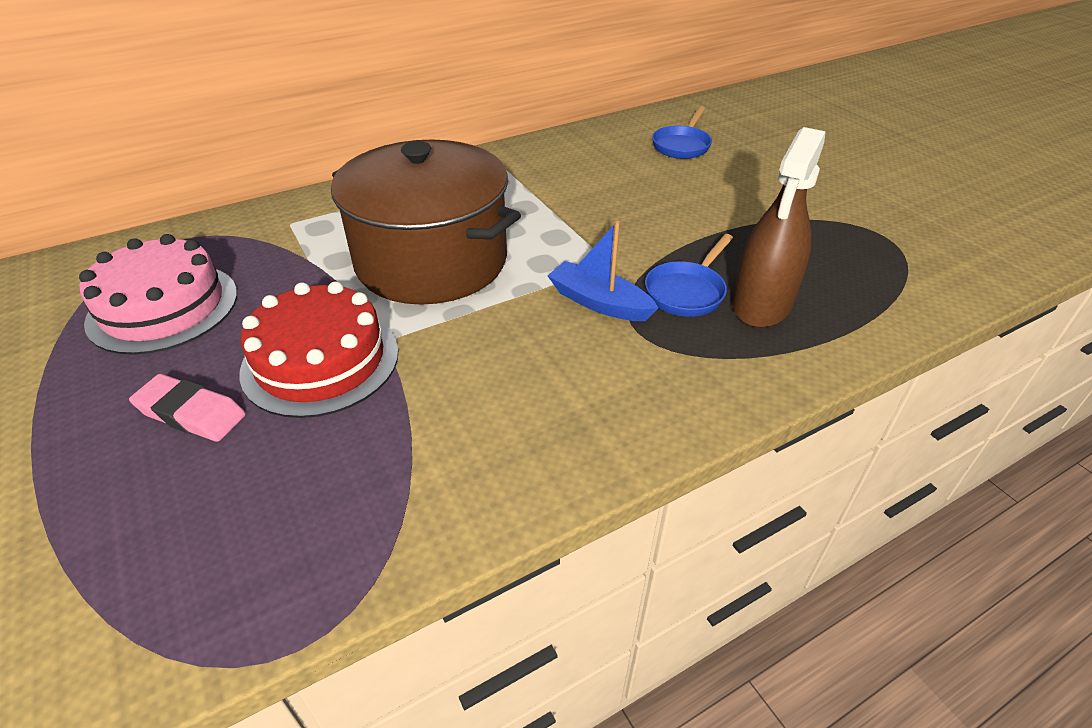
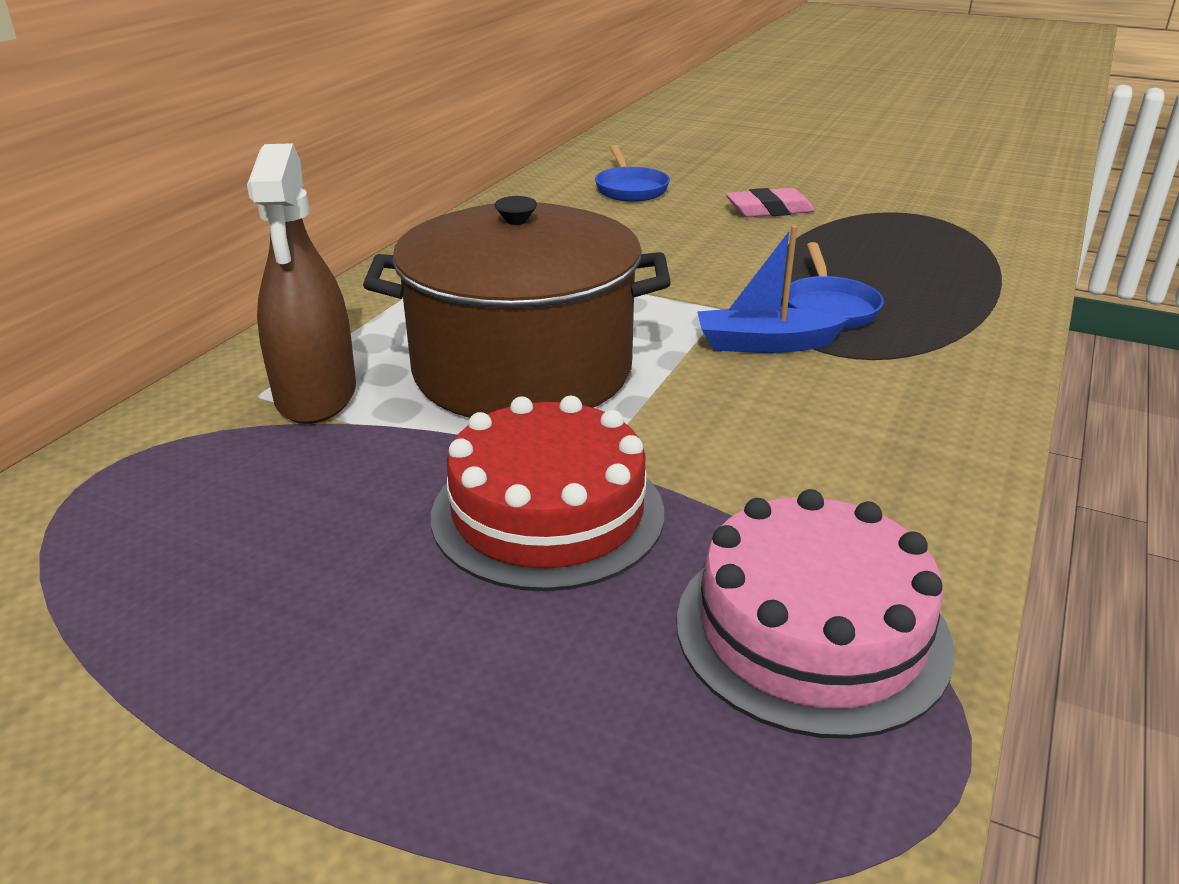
camera: 35 degrees left, 10 degrees down
pink cake [79,234,237,355] -> pink cake moved to [676,489,955,739]
pink eraser [129,374,246,442] -> pink eraser moved to [726,188,815,217]
brown spray bottle [732,127,826,328] -> brown spray bottle moved to [247,143,356,424]

